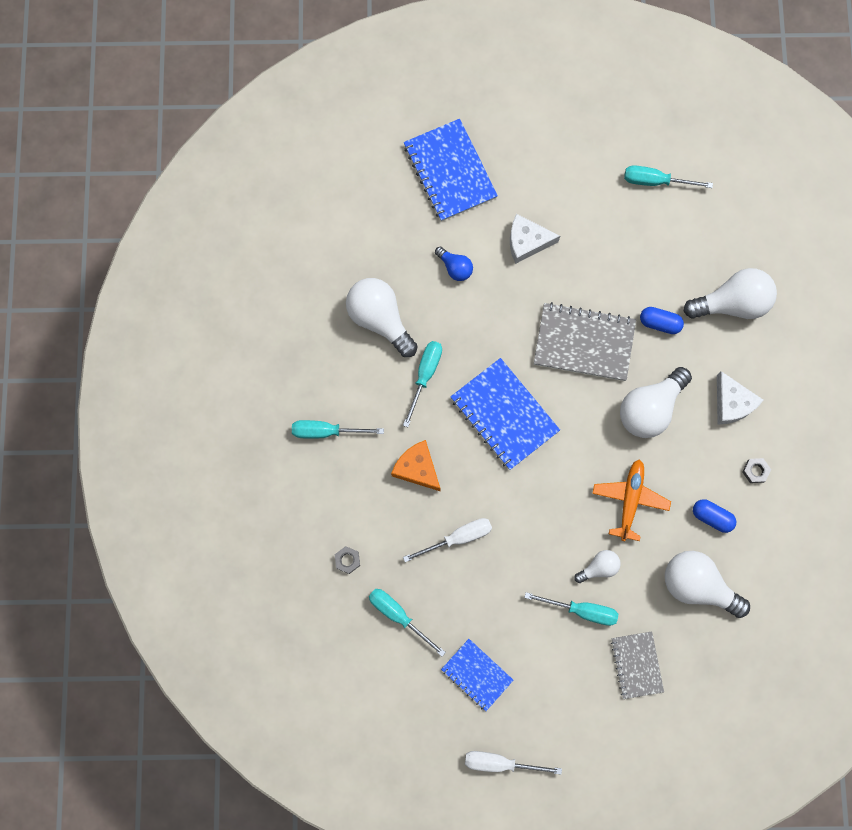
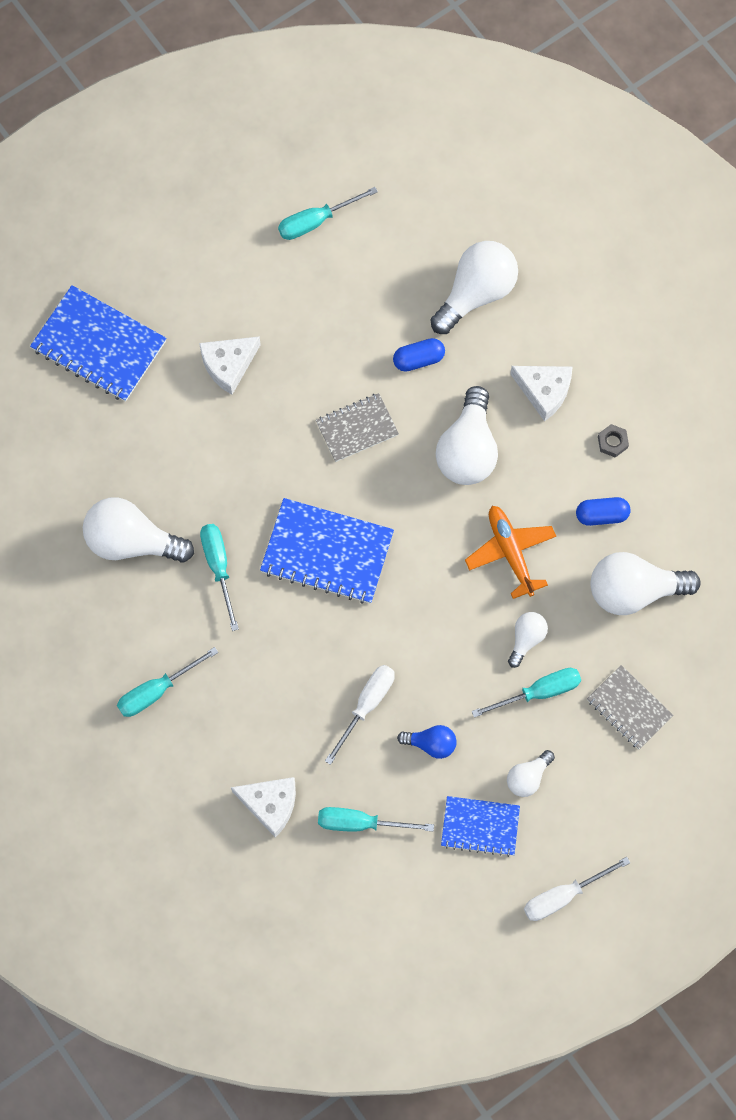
camera: 35 degrees left, 5 degrees down
grey nut [335,546,360,574] -> white cheese [231,777,296,838]
orange cheese [391,440,441,491] -> none
blue light bulb [435,247,473,281] -> blue light bulb moved to [397,725,457,759]
grey notebook [534,302,636,381] -> grey notebook [316,393,399,462], size x0.61
none -> white light bulb [507,750,555,797]

